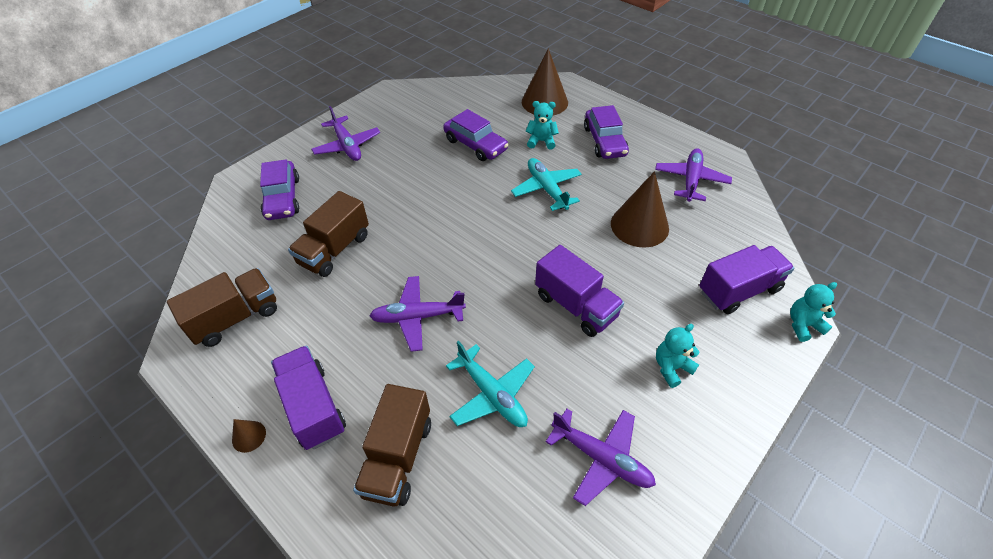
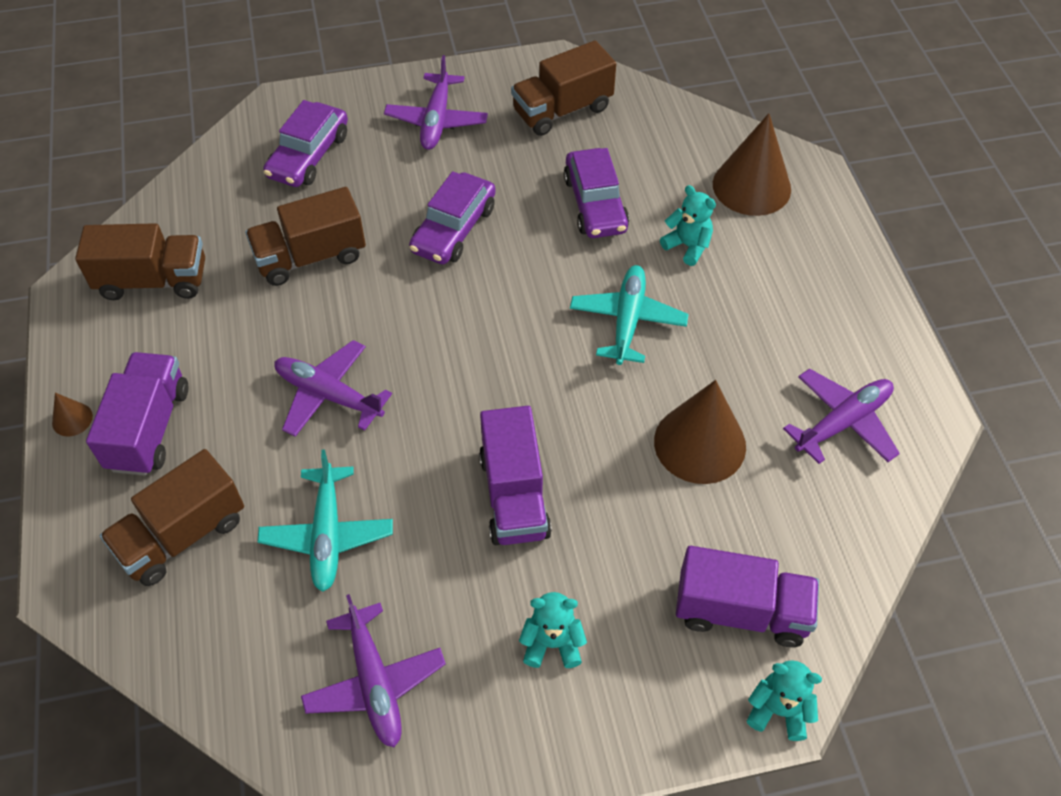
camera: 35 degrees right, 5 degrees up
purple car [584,105,629,159] -> purple car moved to [409,171,496,264]
none -> brown truck [511,40,616,136]

